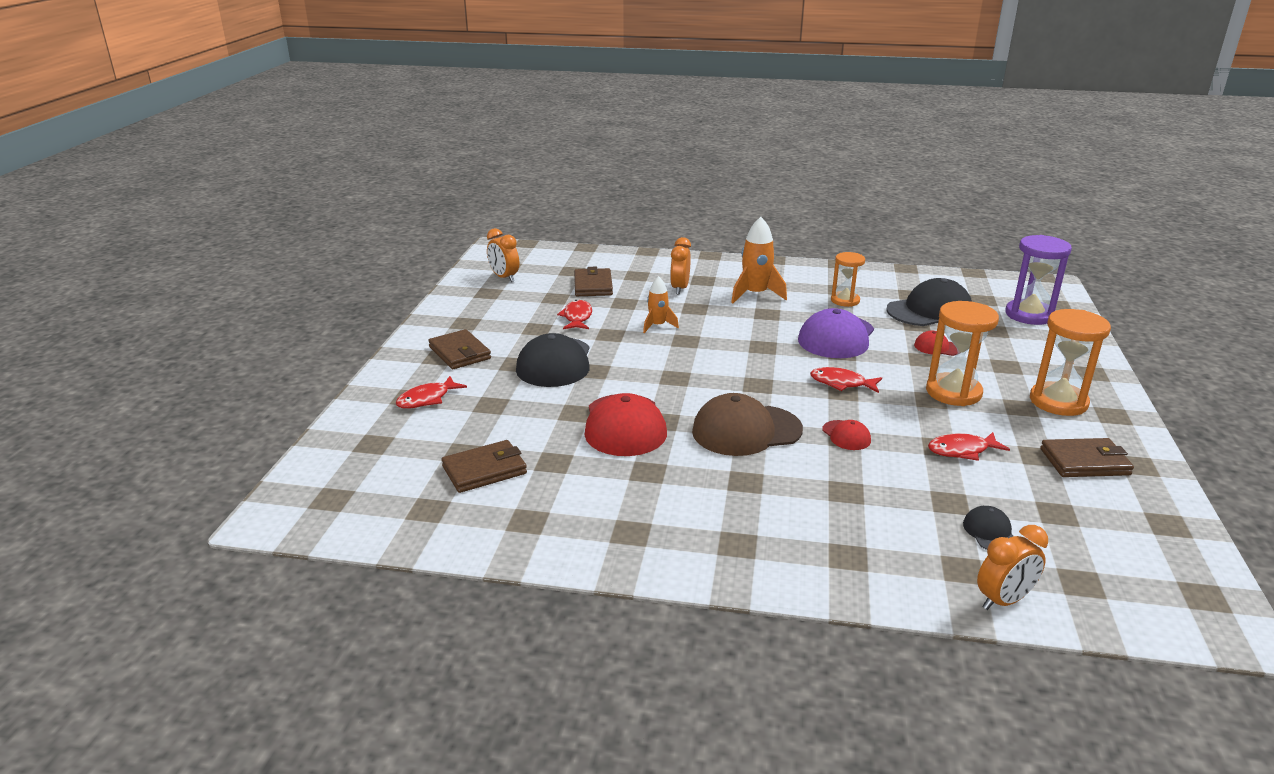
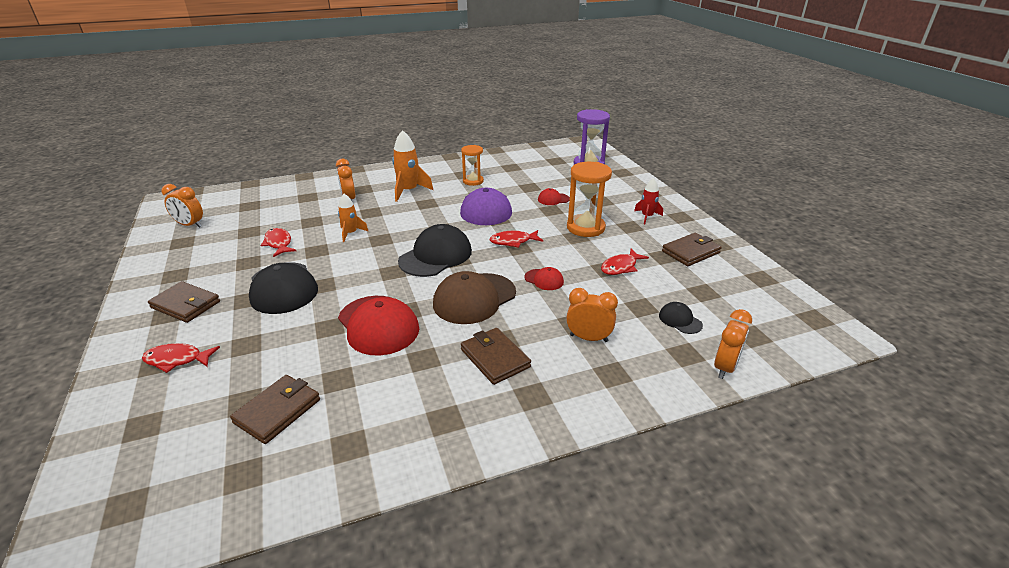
camera: 30 degrees left, 5 degrees up
red fish [396,376,467,409] -> red fish turned 75 degrees clockwise [142,343,220,373]
brown wallet [574,267,613,296] -> brown wallet moved to [461,328,531,385]
black cap [886,278,972,326] -> black cap moved to [398,224,472,277]
orange hourglass [1030,309,1111,416] -> red rocket [634,178,663,224]
none -> orange clock [566,288,618,342]

